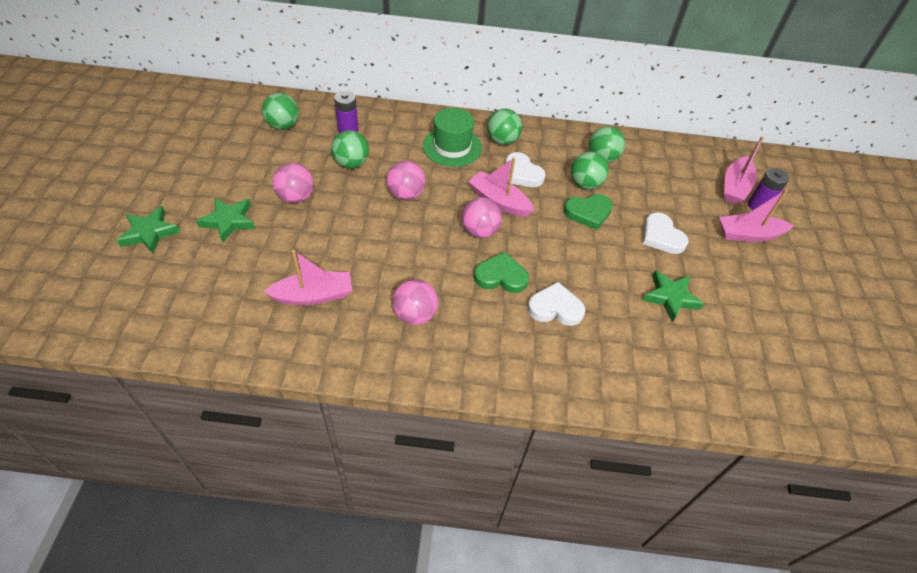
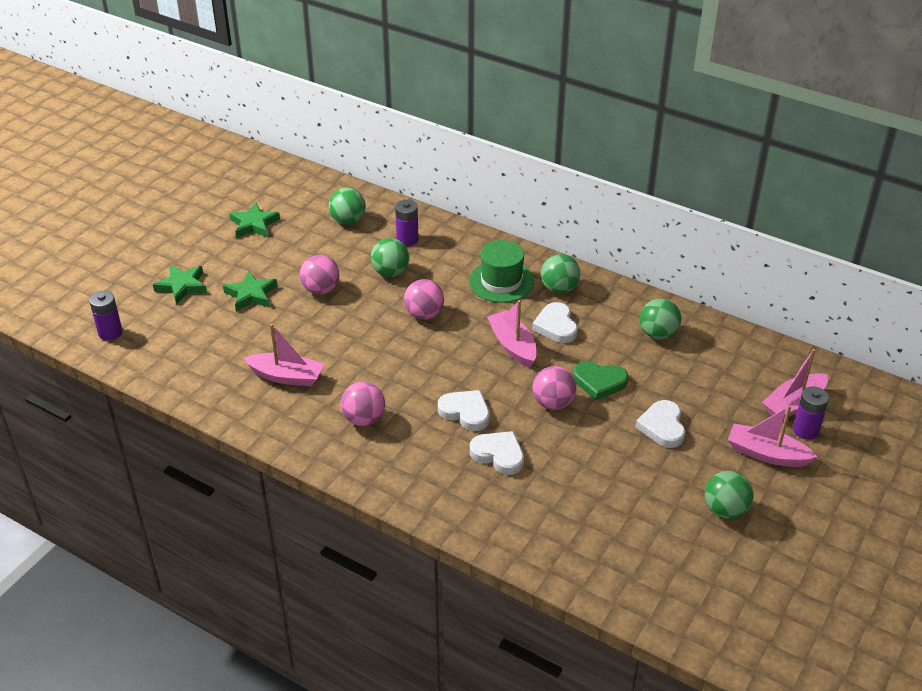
camera: 30 degrees right, 10 degrees down
pink ball [461,197,502,238] -> pink ball moved to [532,366,576,410]
green heart [474,251,529,293] -> white heart [438,390,490,431]
green ball [571,152,609,190] -> green ball moved to [705,471,753,519]
green star [642,270,704,322] -> green star moved to [229,203,280,238]
none -> purple battery [89,291,123,341]

